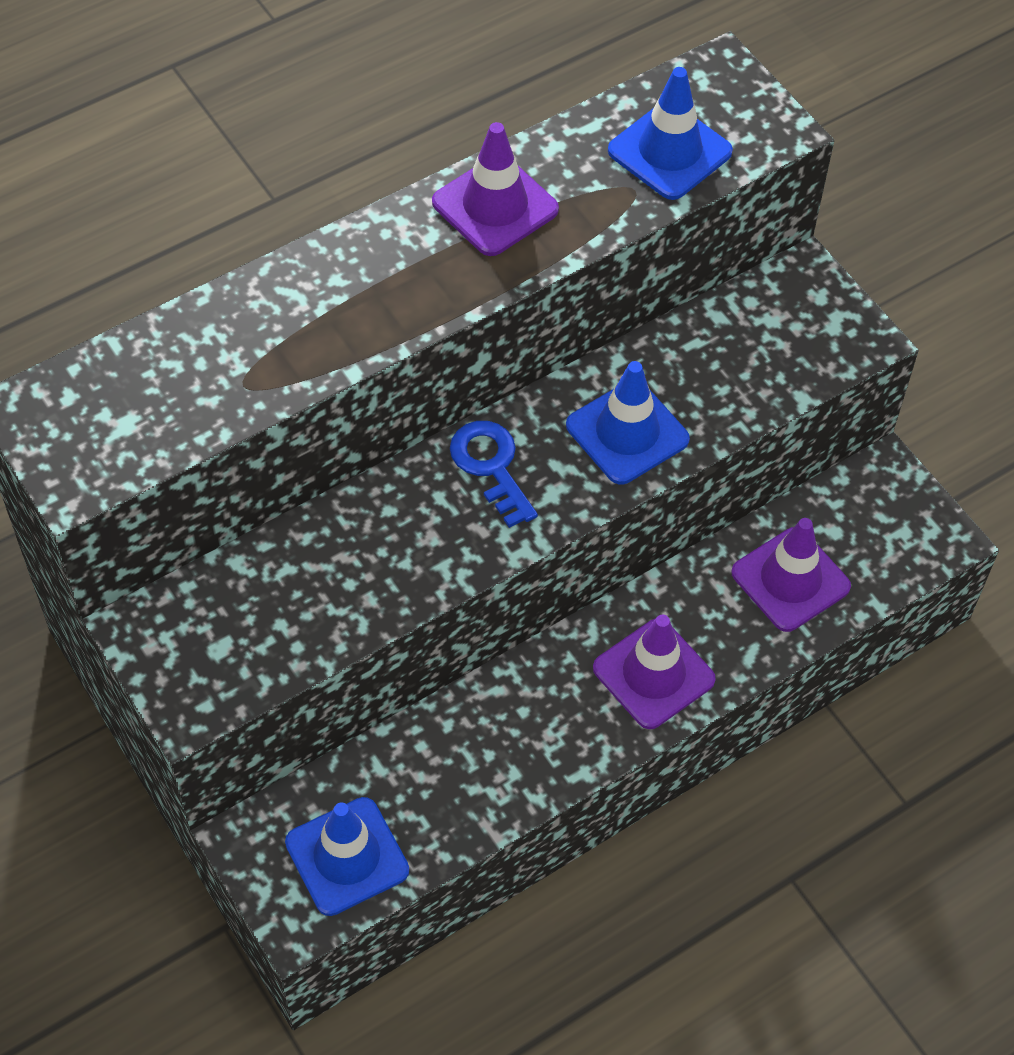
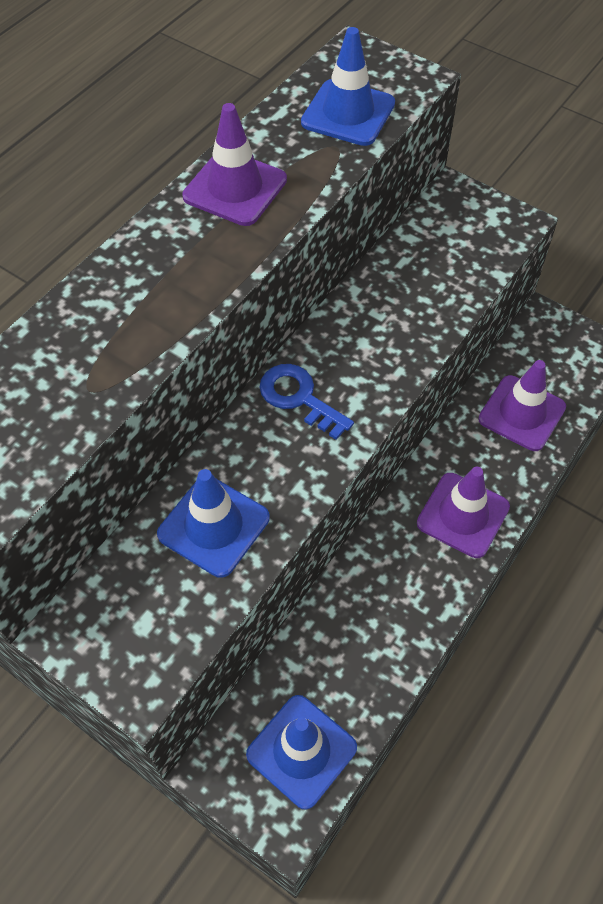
camera: 20 degrees left, 0 degrees up
blue traffic cone [566,361,690,484] -> blue traffic cone moved to [157,469,270,578]

